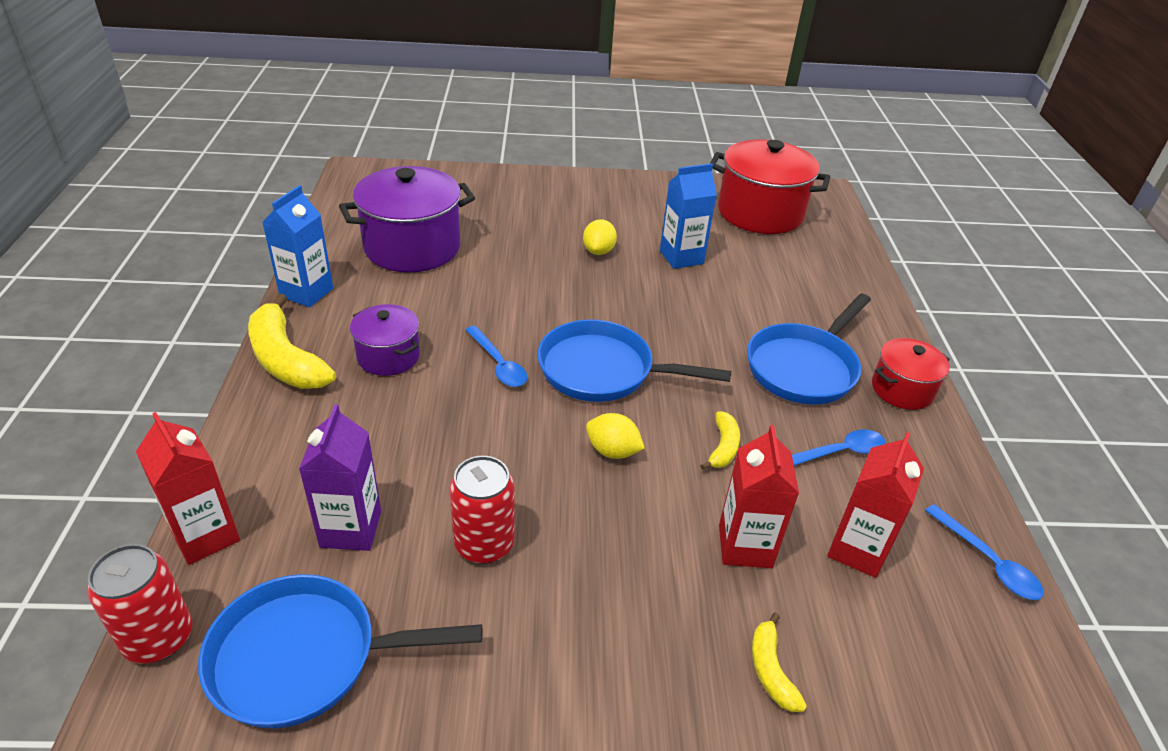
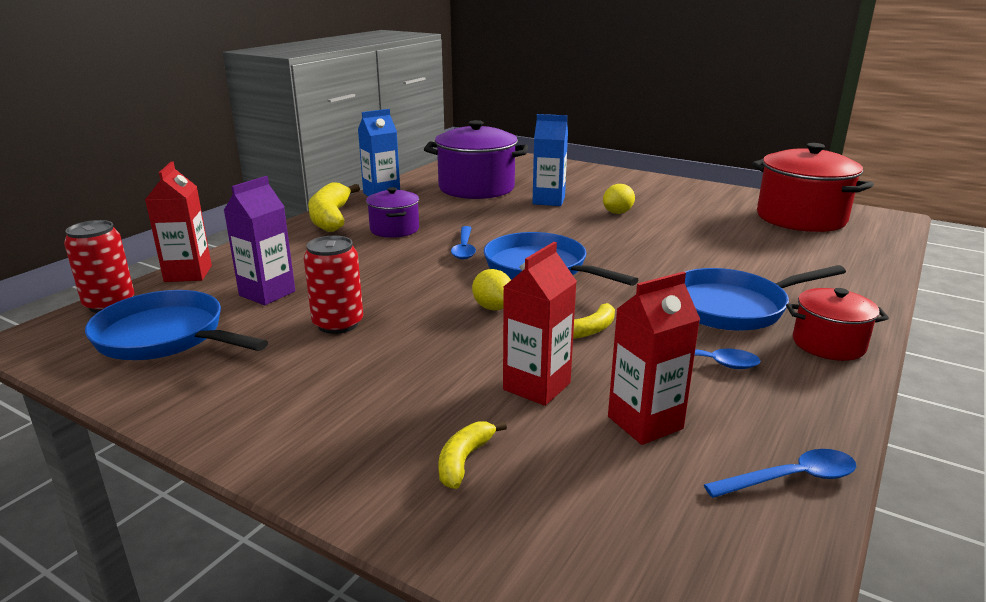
camera: 35 degrees right, 15 degrees down
blue carton [660,163,717,269] -> blue carton moved to [532,114,568,206]
blue spoon [925,504,1044,600] -> blue spoon turned 105 degrees counterclockwise [704,449,856,498]

